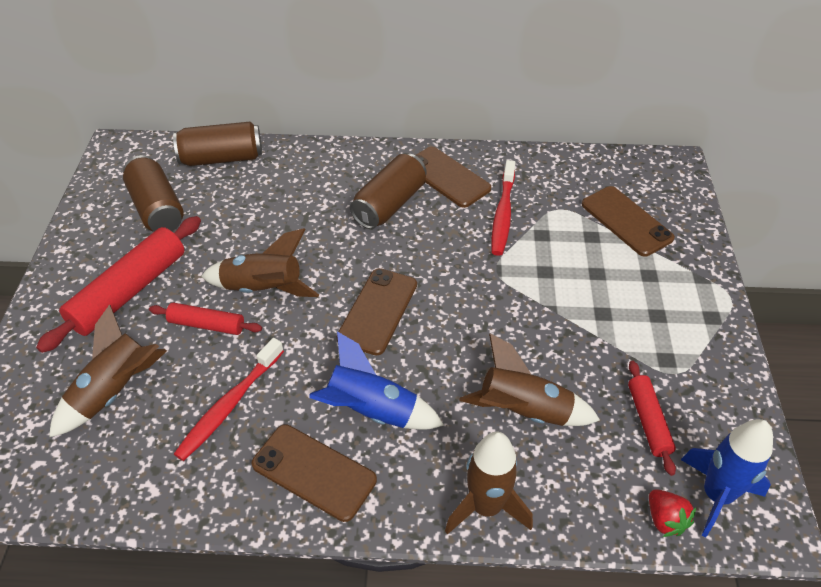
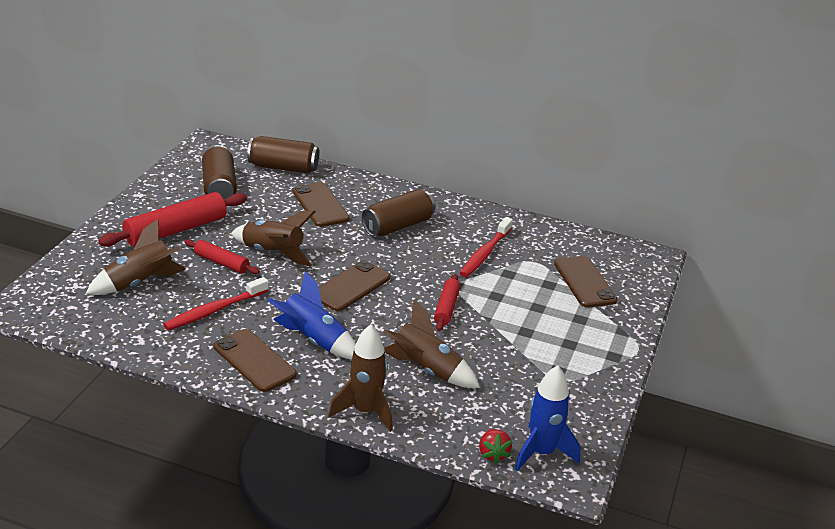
camera: 15 degrees right, 15 degrees down
brown phone [416,147,491,208] -> brown phone moved to [292,182,350,227]
red rolling pin [628,361,676,476] -> red rolling pin moved to [434,274,460,331]

